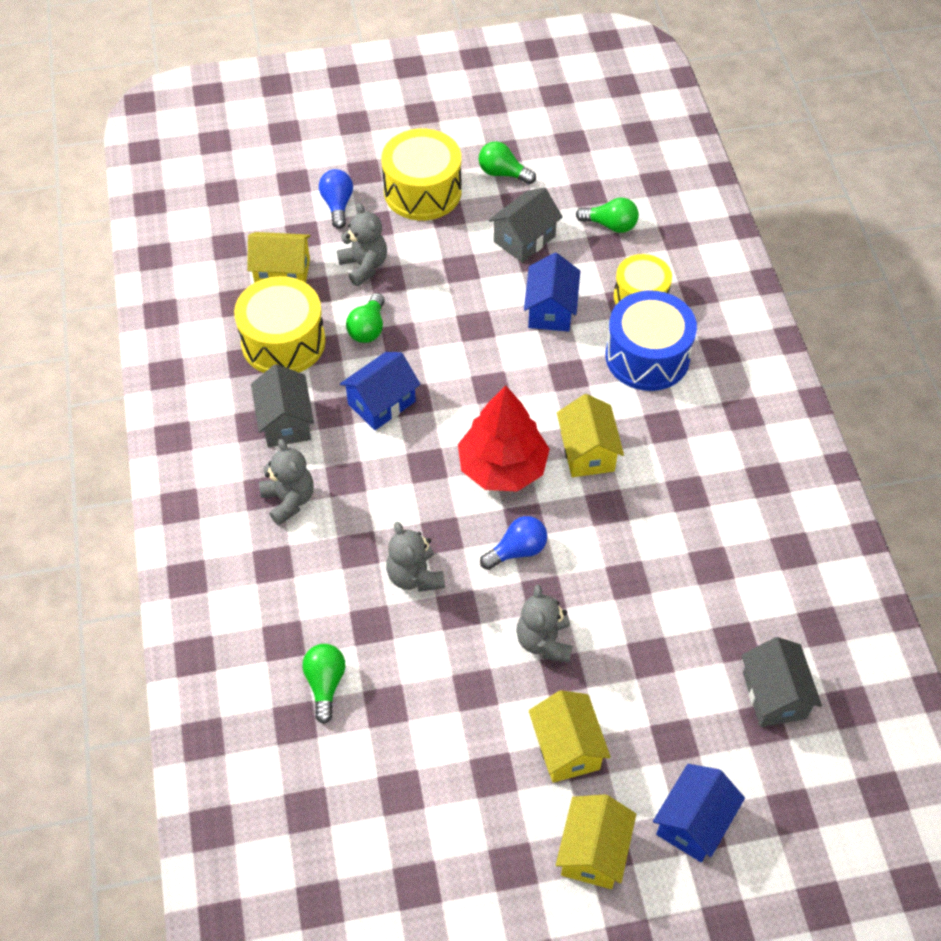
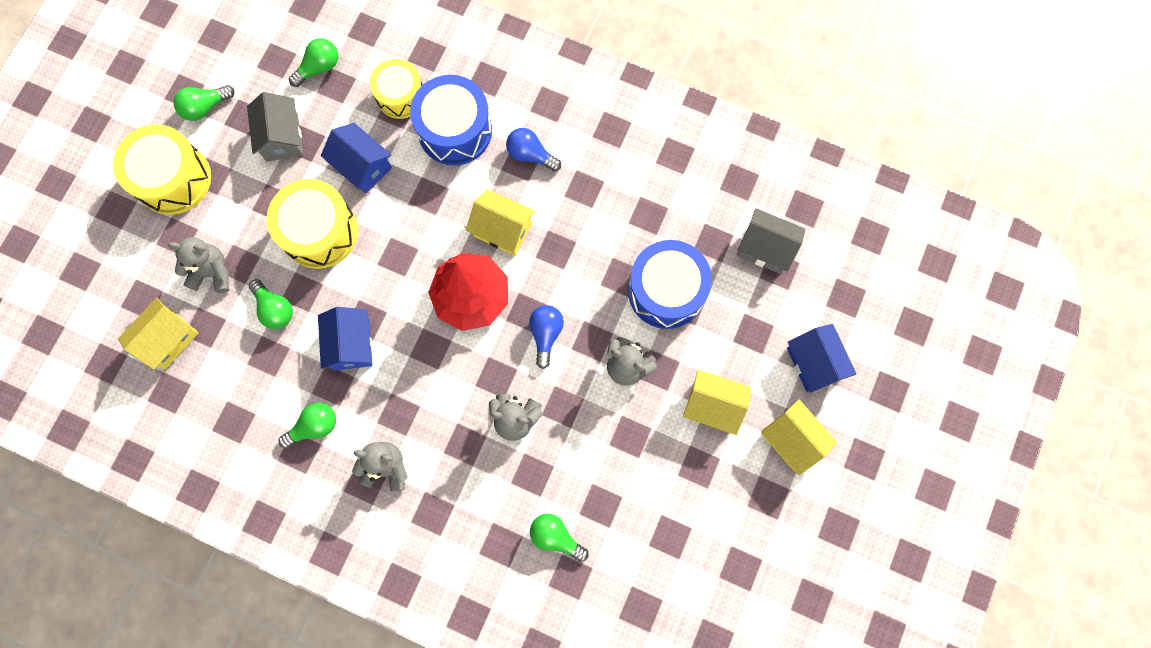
camera: 55 degrees left, 20 degrees up
yellow drum [234,276,326,373] -> yellow drum moved to [267,179,358,269]
grey house [251,364,314,447] -> green light bulb [279,403,336,448]
blue light bulb [319,169,353,229] -> blue light bulb moved to [506,128,561,172]
none -> blue drum [628,240,712,329]

